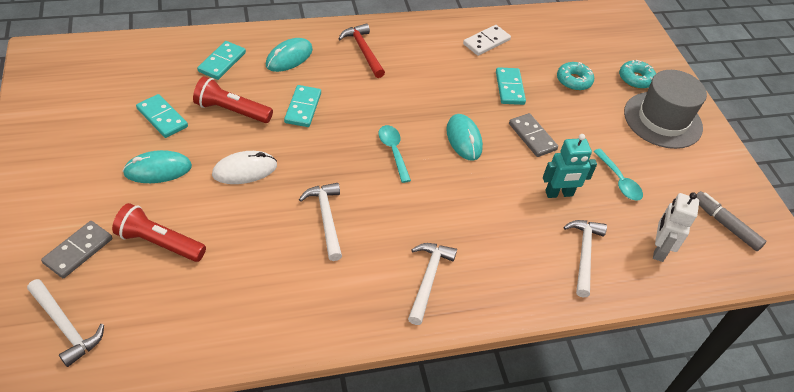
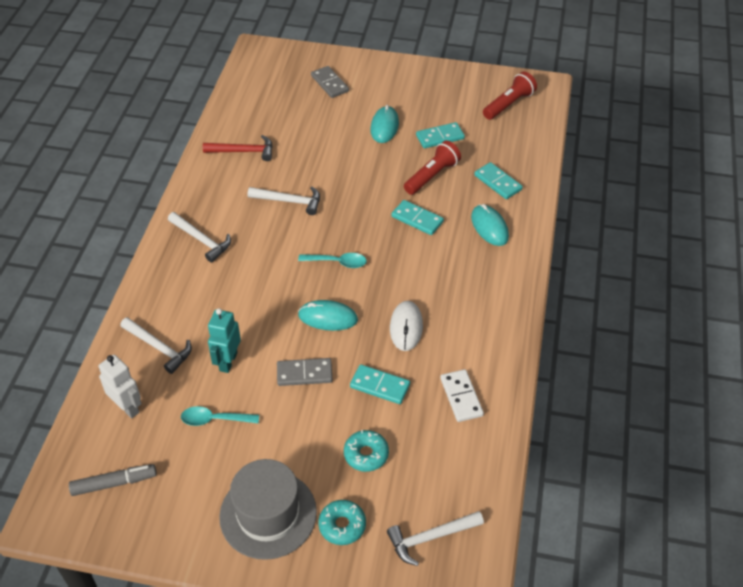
camera: 120 degrees right, 0 degrees up
white hammer [27,279,104,367] -> white hammer moved to [387,511,484,566]
red flashlight [112,203,206,262] -> red flashlight moved to [483,72,537,120]
white mouse [212,151,277,184] -> white mouse moved to [390,301,423,351]
red hammer [338,24,385,78] -> red hammer moved to [203,135,273,161]

